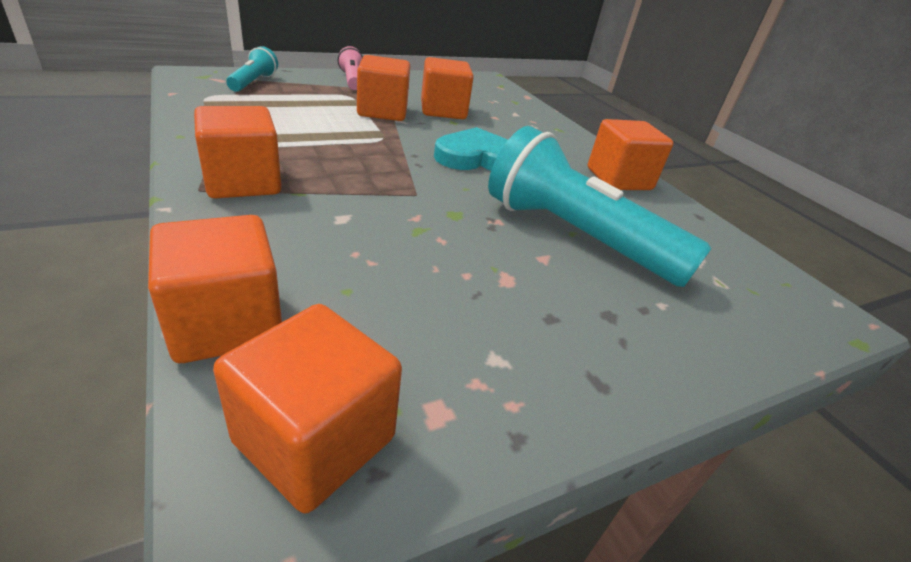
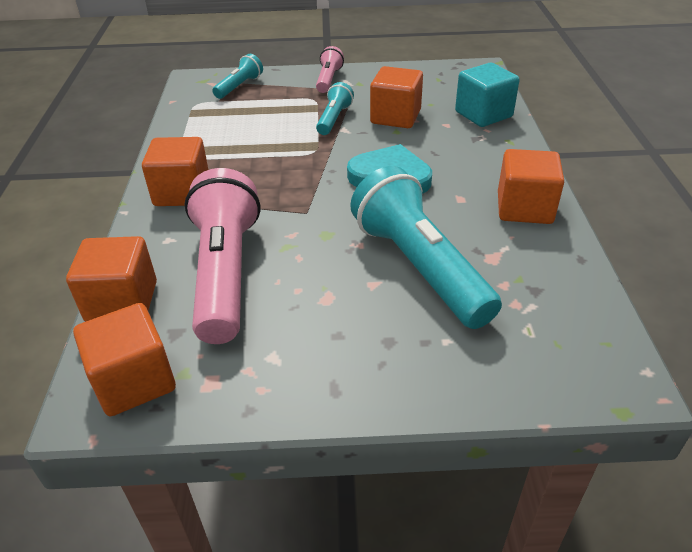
camera: 30 degrees right, 5 degrees up
orange cube [357,55,410,121] -> turquoise flashlight [316,82,354,135]
none -> pink flashlight [185,168,261,344]
none -> turquoise cube [455,63,520,127]

